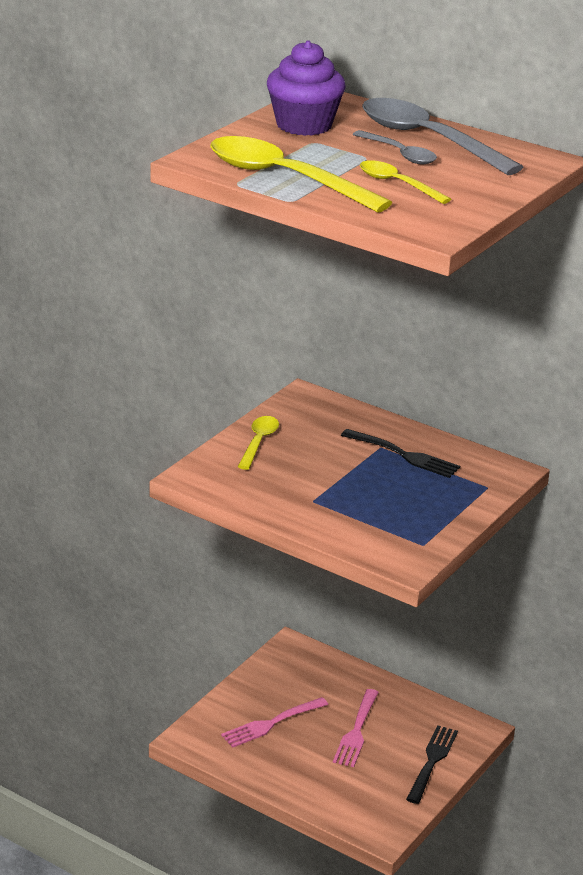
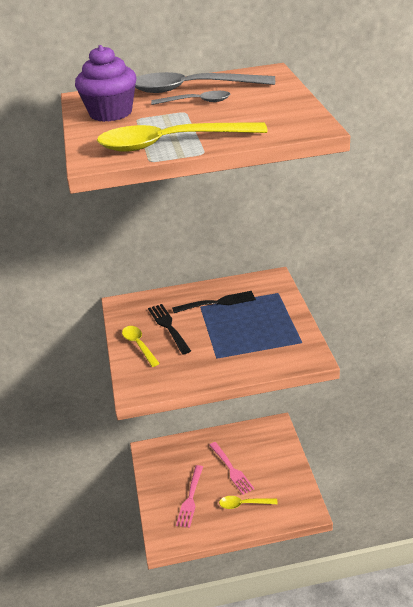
camera: 40 degrees left, 5 degrees up
yellow spoon [360,160,451,204] -> yellow spoon moved to [219,496,278,509]
black fork [406,725,458,804] -> black fork moved to [148,304,191,354]

